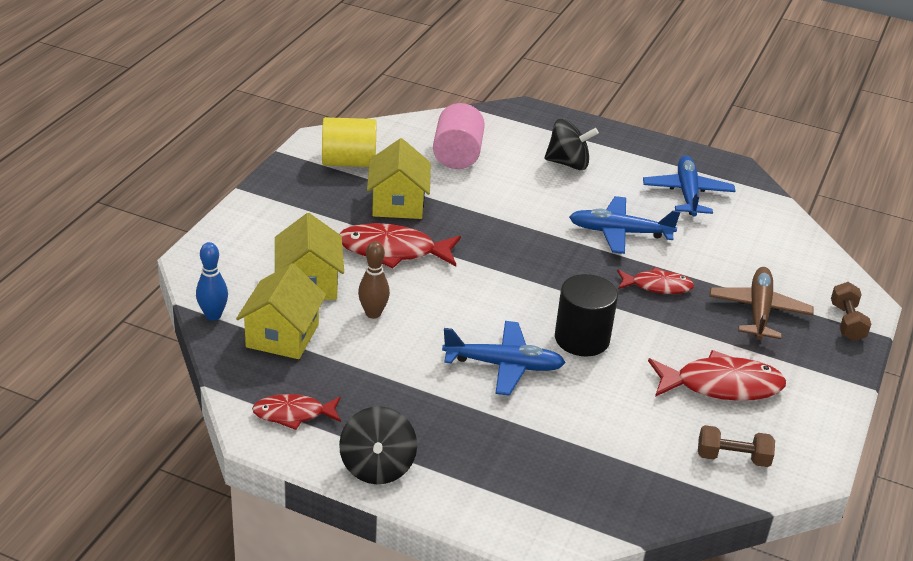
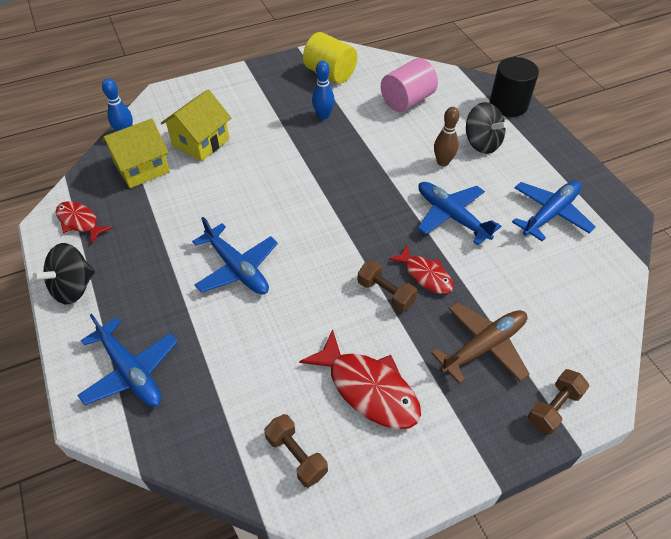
camera: 45 degrees right, 15 degrees up
red fish [340,223,461,269] -> none
brown bowling pin [358,241,390,319] -> brown bowling pin moved to [434,107,459,166]
yellow house [367,138,431,219] -> blue bowling pin [312,61,335,120]
black cylinder [555,274,618,357] -> black cylinder moved to [489,57,539,117]
none -> blue plane [78,314,178,407]
none -> brown dumbbell [357,260,417,312]

